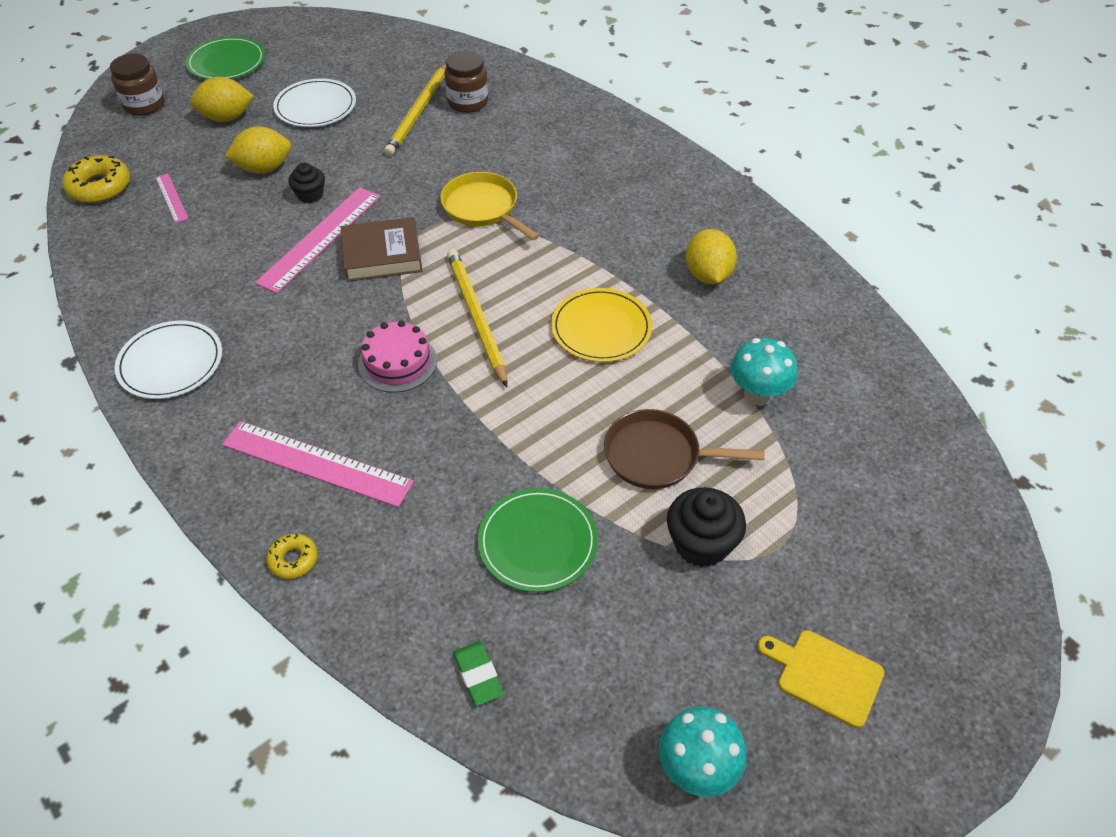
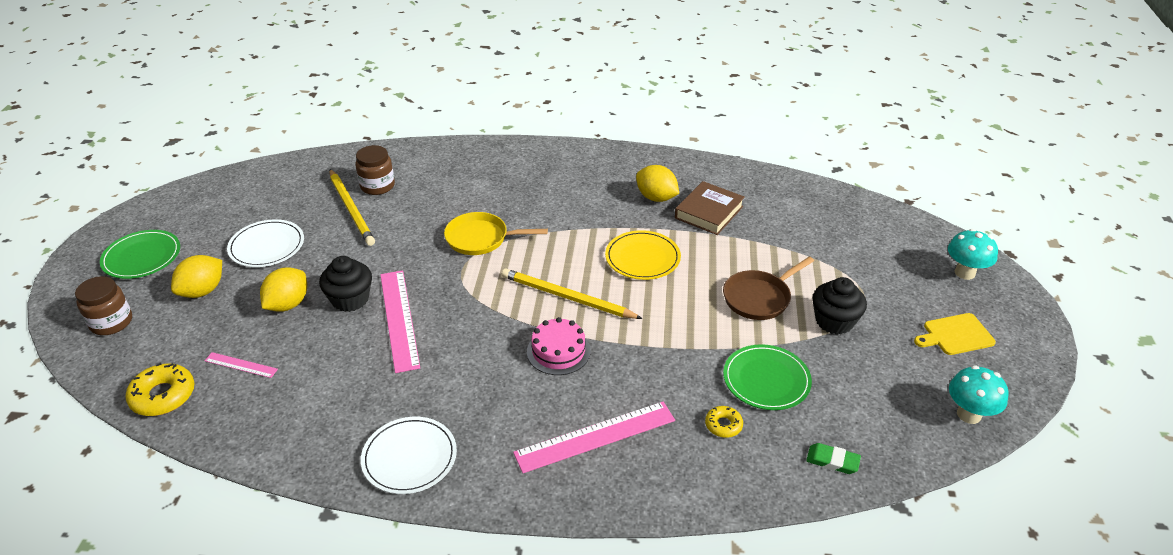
camera: 45 degrees left, 10 degrees down
yellow donut [266,533,318,579] -> yellow donut moved to [705,406,743,438]
black cupcake [288,162,325,203] -> black cupcake [319,256,372,312], size x1.61
brown book [341,217,423,282] -> brown book moved to [675,181,745,235]
turquoise mushroom [731,338,797,406] -> turquoise mushroom moved to [948,229,998,280]

